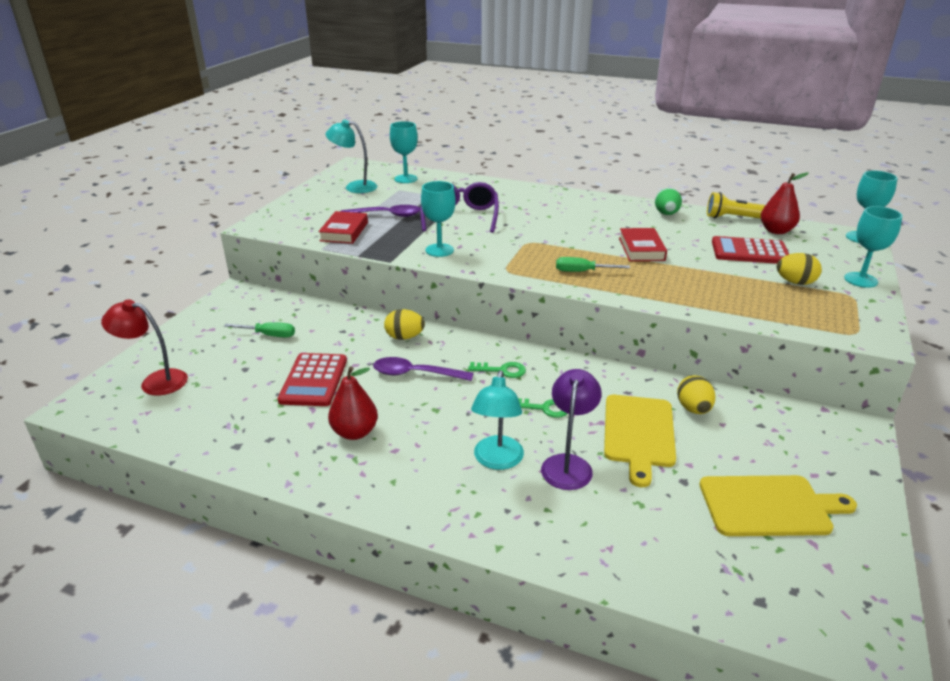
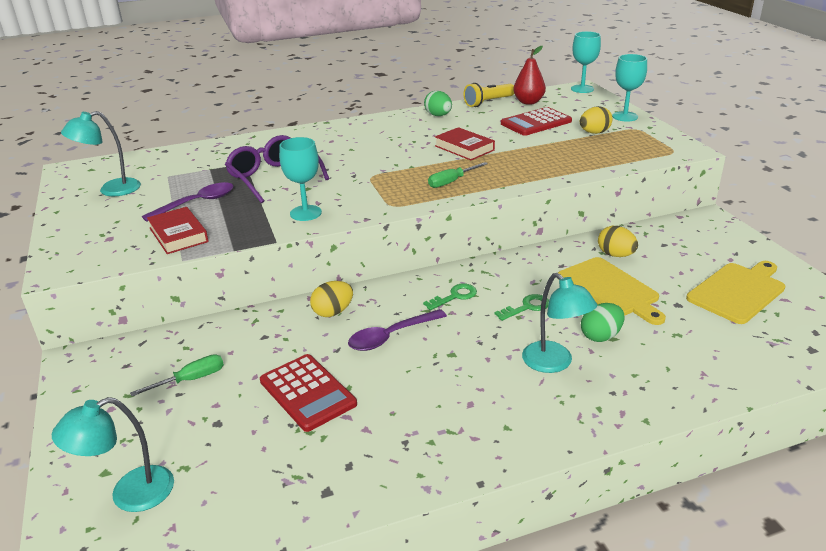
camera: 40 degrees left, 0 degrees up
red lamp [101,299,188,396] -> turquoise lamp [52,397,174,512]
red pear [328,366,378,440] -> none
turquoise goblet [390,121,418,183] -> none
purple lamp [541,369,602,490] -> green egg [581,303,624,342]

